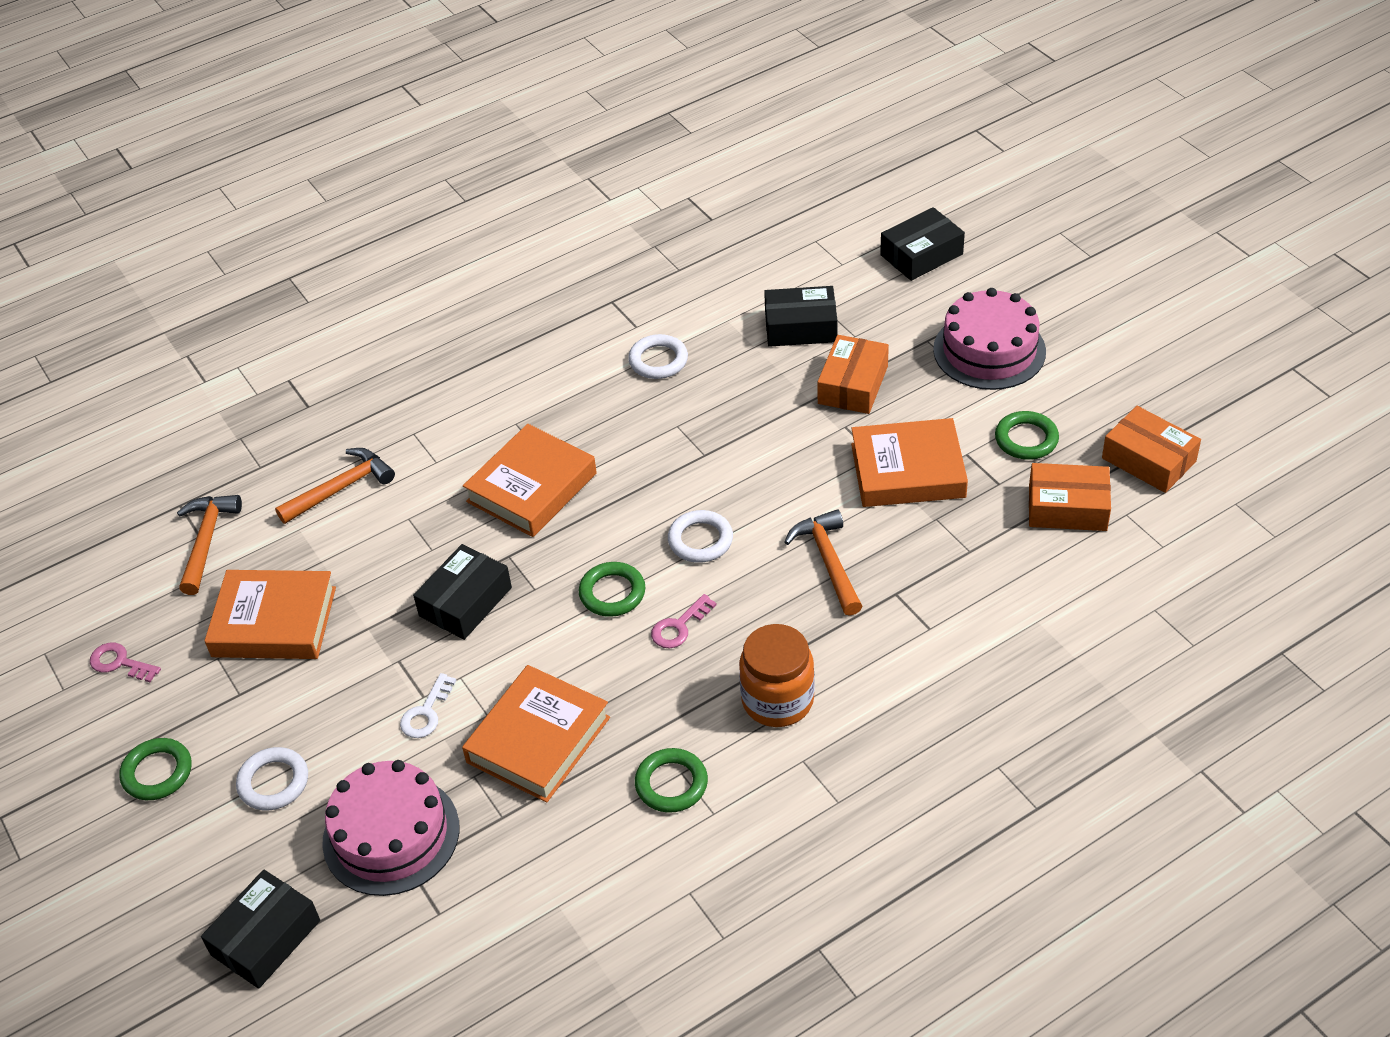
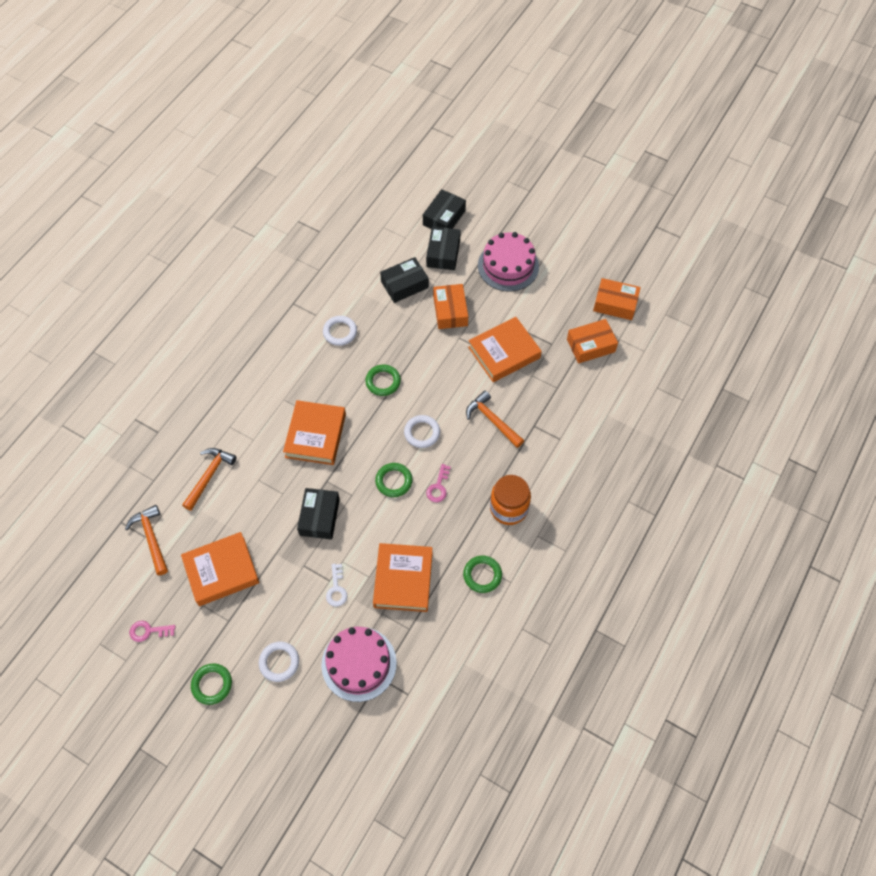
camera: 30 degrees left, 15 degrees up
black box [201,870,320,989] -> black box moved to [426,226,461,270]
green ring [995,411,1059,460] -> green ring moved to [365,365,401,396]

